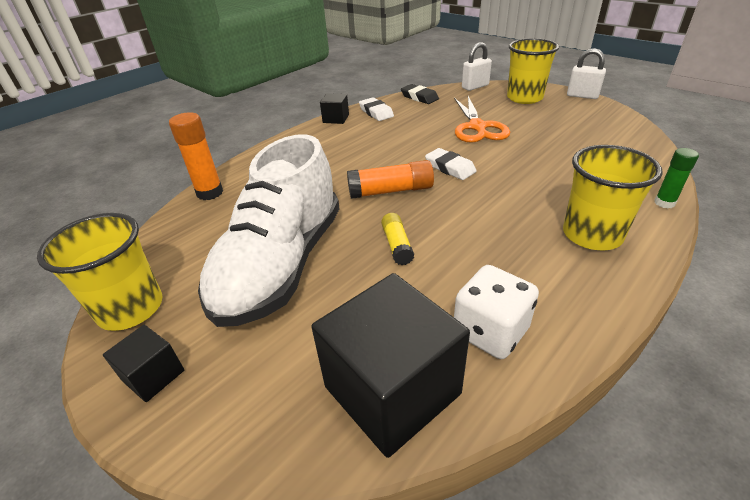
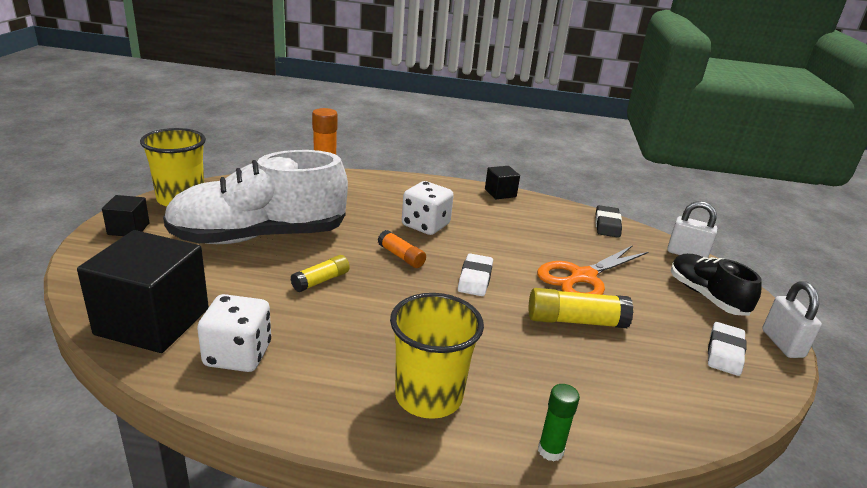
camera: 50 degrees right, 10 degrees down
orange glue stick [347,160,434,199] -> orange glue stick [378,230,426,268], size x0.63
white eraser [359,97,394,121] -> white eraser moved to [708,322,747,376]
yellow cup [507,38,559,104] -> black shoe [671,254,762,316]
none -> white dice [402,181,454,235]
none -> yellow glue stick [529,288,633,328]

